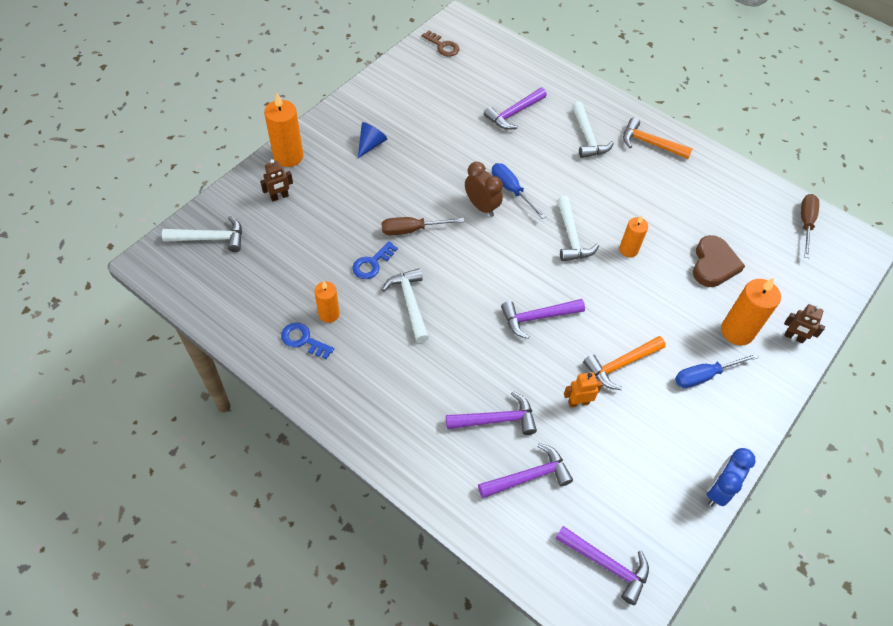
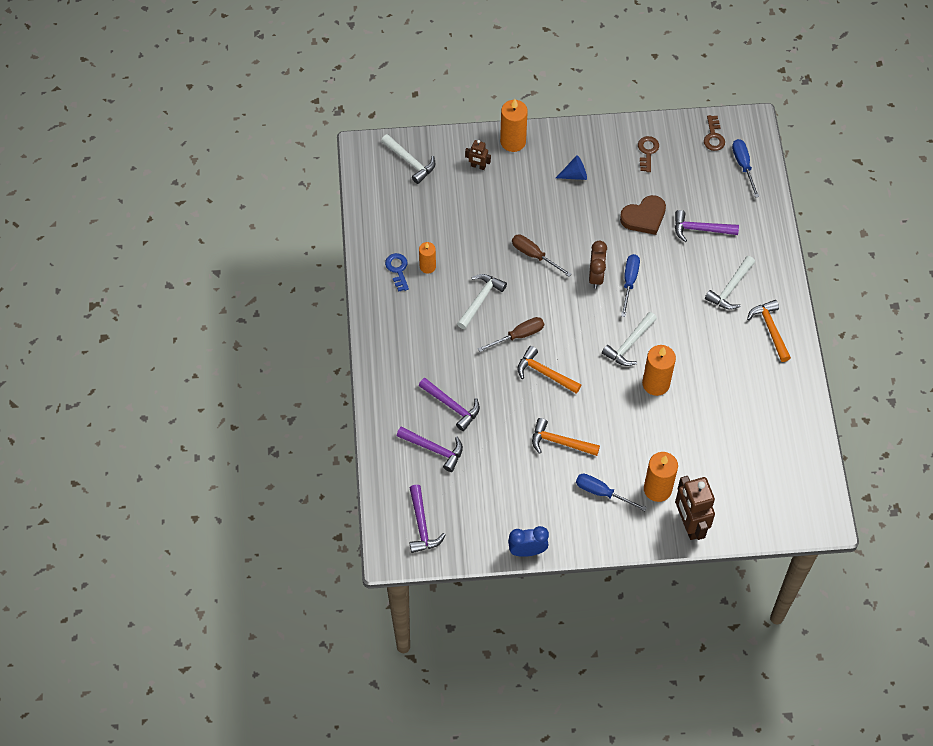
camera: 50 degrees right, 5 degrees up
blue key [352,241,398,279] -> none
purple hammer [501,299,585,339] -> orange hammer [517,346,581,394]
orange robot [564,372,603,408] -> none
orange candle [619,216,648,258] -> orange candle [642,345,676,396], size x1.63
brown heart [693,235,745,287] -> brown heart moved to [620,195,666,235]
brown robot [784,304,825,343] -> brown robot [675,476,715,540], size x2.02
brown screwdriver [801,194,819,258] -> brown screwdriver moved to [478,317,544,352]
none -> brown key [638,136,659,172]
none -> blue screwdriver [732,139,759,198]

